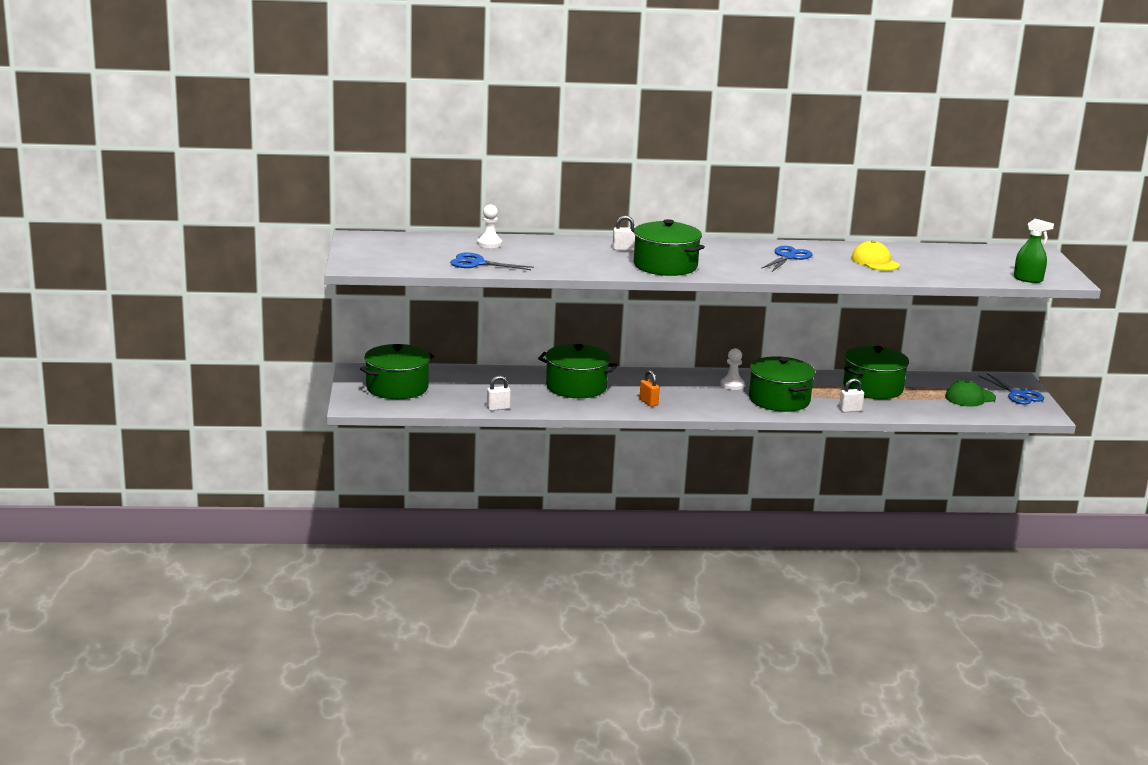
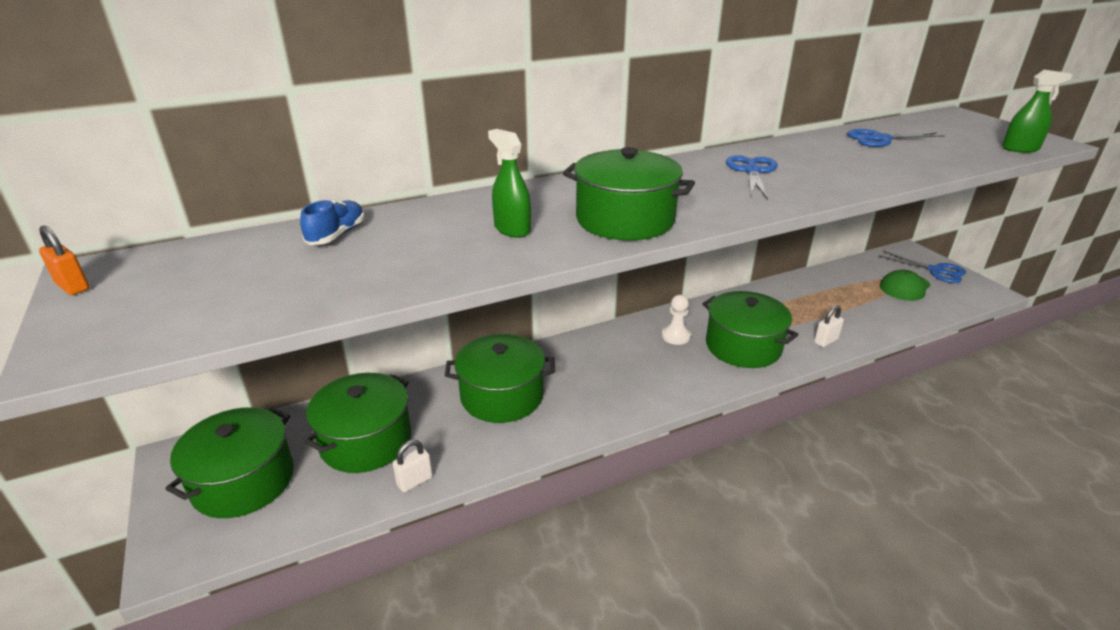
camera: 20 degrees left, 10 degrees up
blue scissors [450,253,534,270] -> blue scissors moved to [847,129,946,147]
white pawn [477,204,502,248] -> blue shoe [300,199,365,245]
white padlock [613,215,635,251] -> none
orange padlock [640,370,660,407] -> orange padlock moved to [39,225,89,295]
green pot [843,346,909,399] -> green pot moved to [304,373,411,473]
yellow cap [851,240,900,271] -> none
none -> green spray bottle [488,129,531,238]

